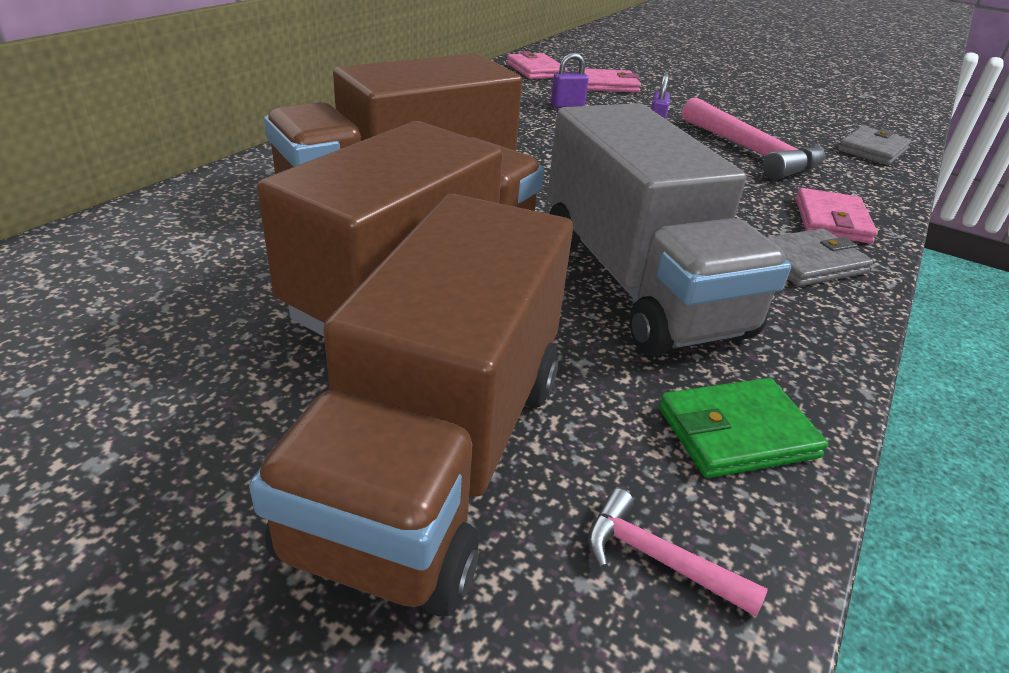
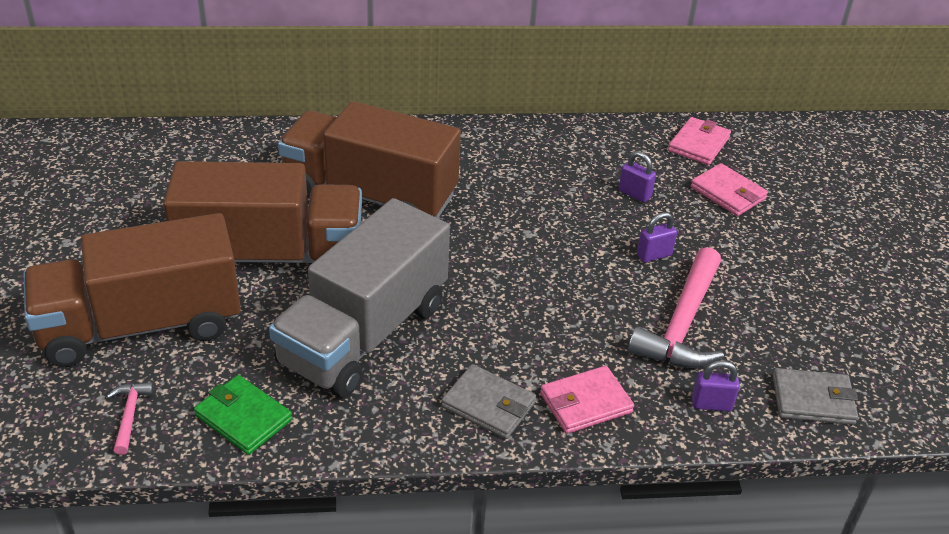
camera: 55 degrees right, 5 degrees up
none -> purple padlock [692,360,740,411]

